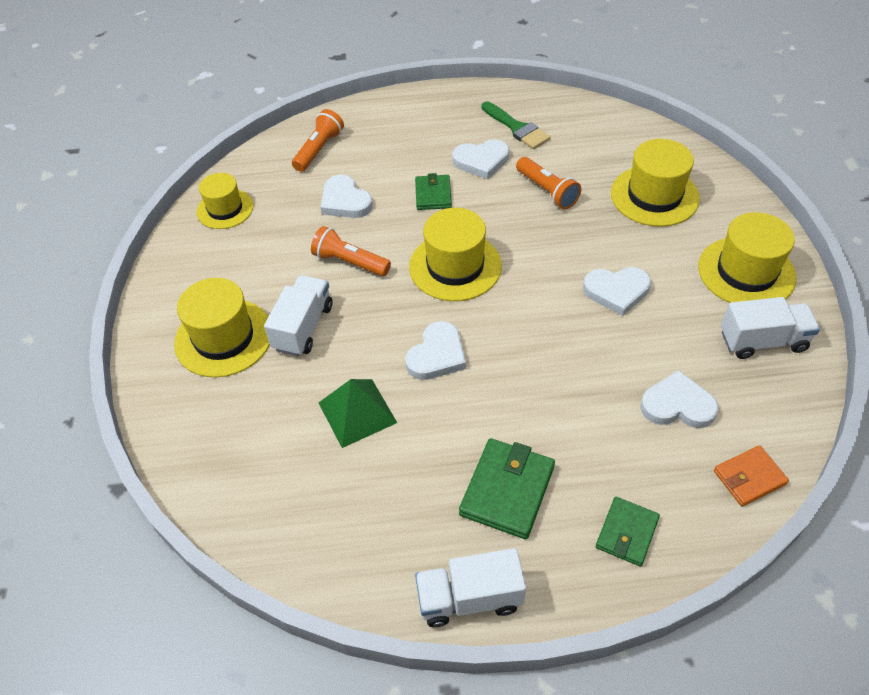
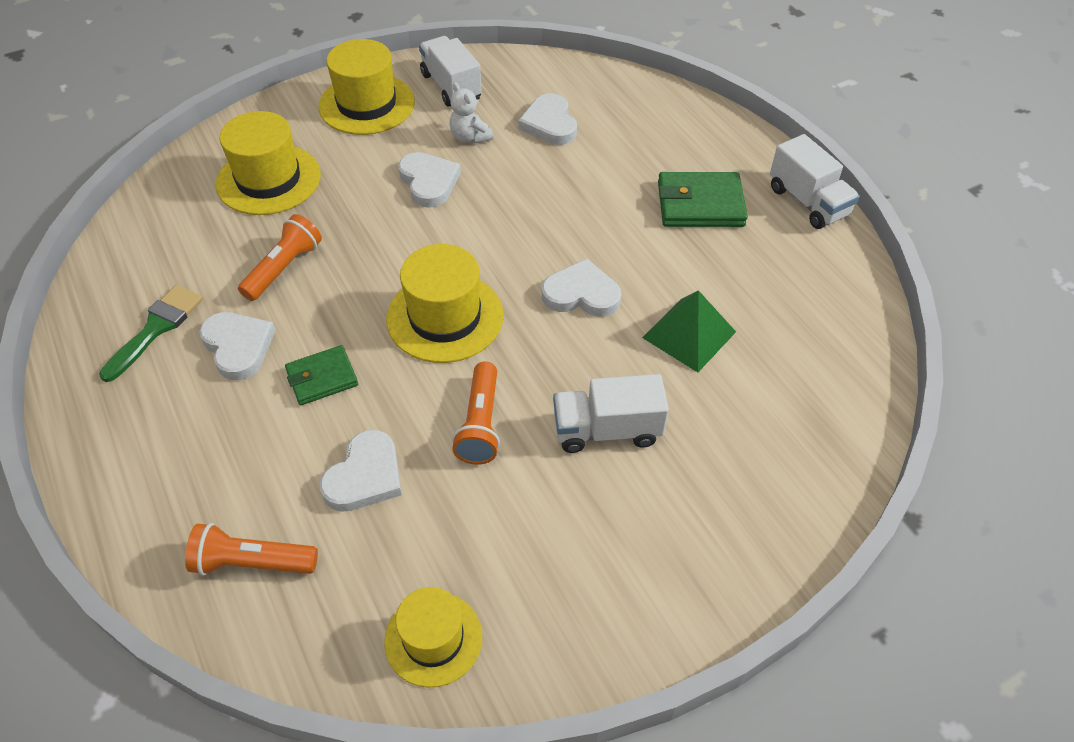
camera: 115 degrees left, 0 degrees up
yellow hat [174,278,270,378] -> none
green wallet [596,497,660,567] -> none
orange wallet [714,445,789,507] -> none
none -> white teddy bear [450,82,493,143]

